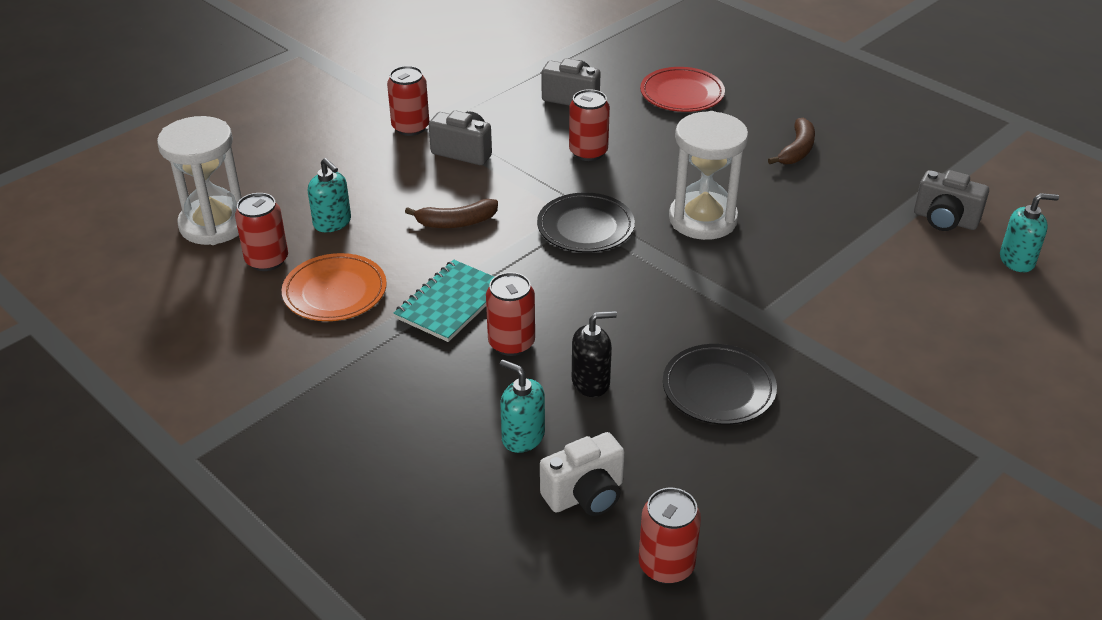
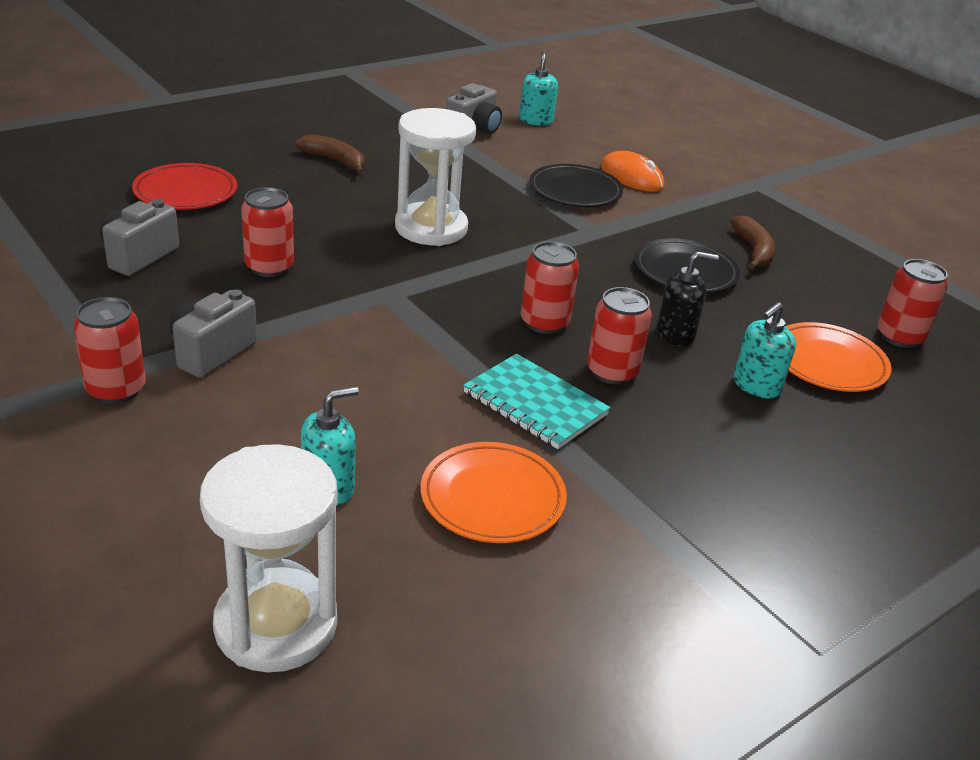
camera: 85 degrees left, 5 degrees down
red can [235,193,288,271] -> red can moved to [521,241,579,334]
brown banana [405,199,498,228] -> brown banana moved to [731,215,775,269]
black plate [537,192,635,253] -> black plate moved to [529,164,623,207]
white camera [540,432,625,516] -> orange plate [785,322,892,392]
black soap dispenser [572,311,617,397] -> black soap dispenser turned 90 degrees clockwise [657,251,719,346]
none -> orange mouse [601,151,664,192]

